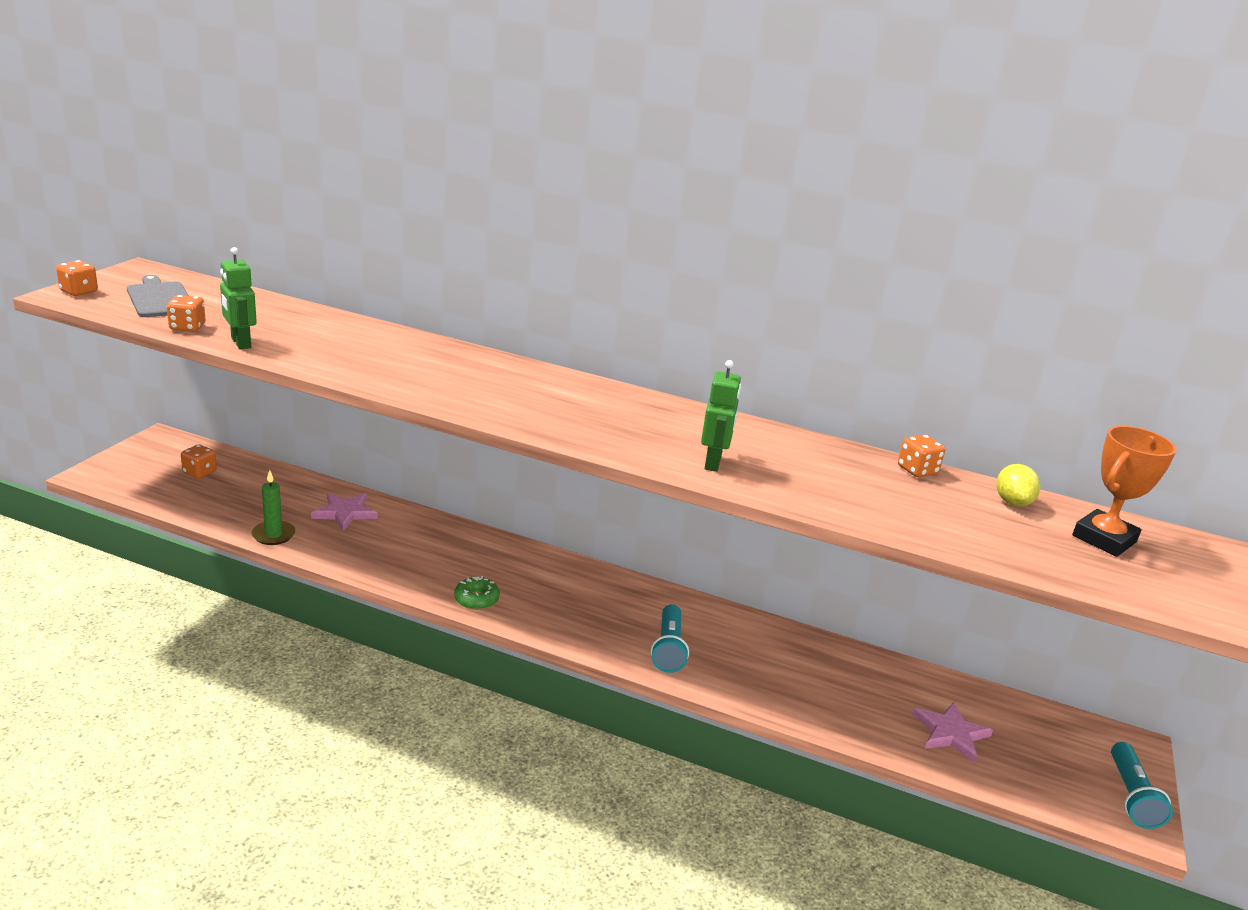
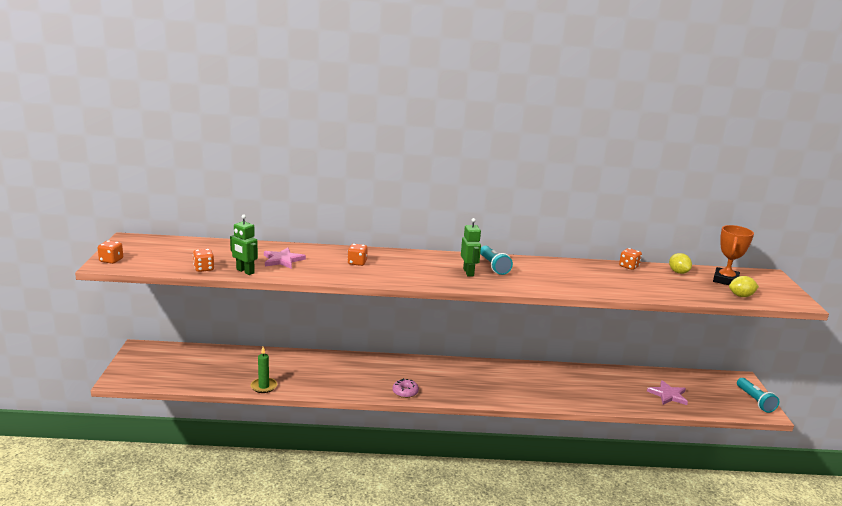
camera: 20 degrees left, 5 degrees down
grey cutting board [127,275,189,317] -> none
orange dice [181,444,217,479] -> orange dice moved to [347,244,368,266]
pink star [311,493,378,531] -> pink star moved to [264,247,306,269]
green donut [454,576,500,610] -> pink donut [392,378,419,398]
turquoise flashlight [651,604,689,673] -> turquoise flashlight moved to [480,246,513,275]
green robot [701,360,741,472] -> green robot moved to [461,218,481,276]
none -> yellow lemon [729,276,759,297]

